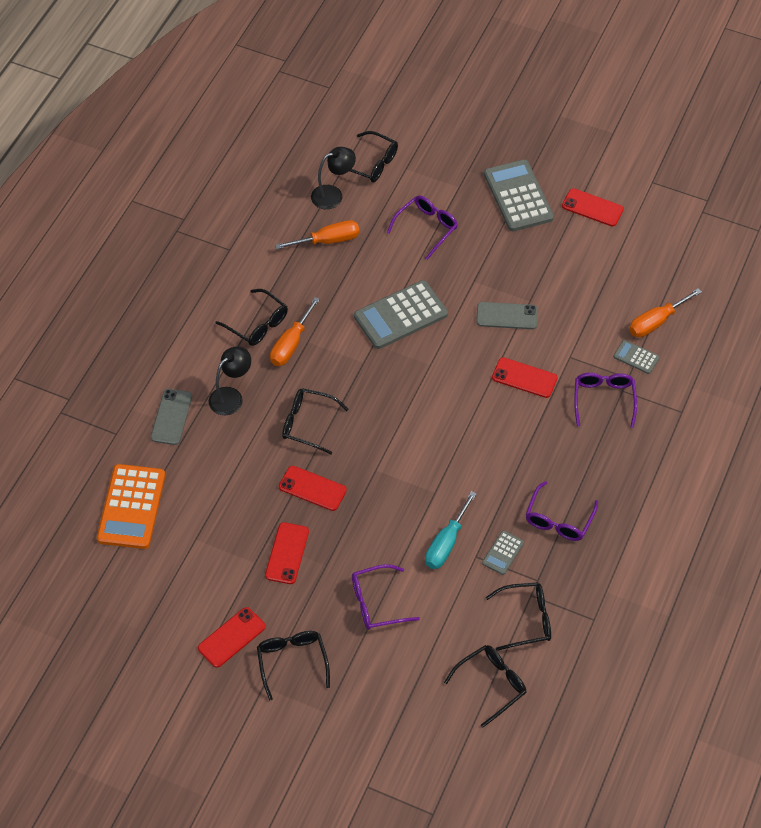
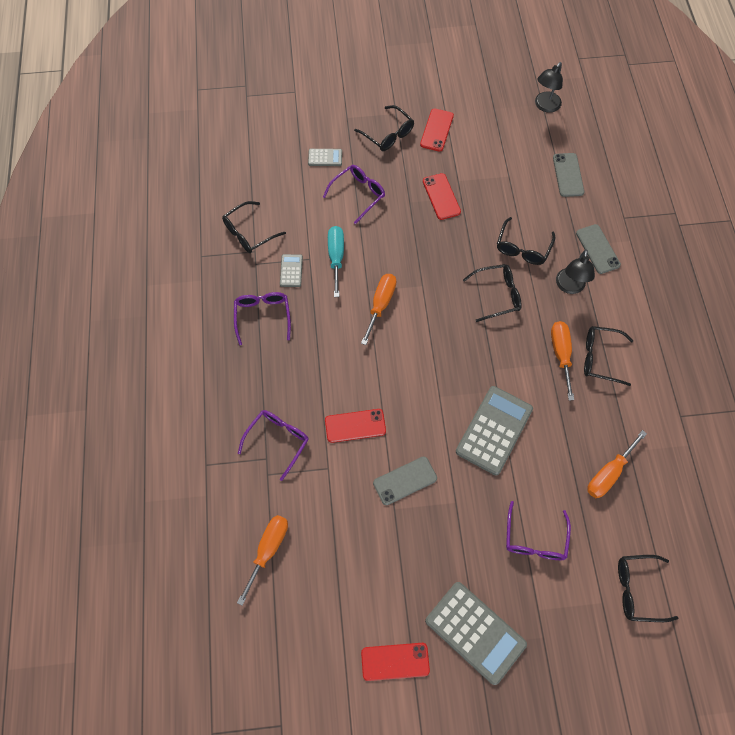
camera: 150 degrees right, 10 degrees up
orange calculator [97,464,165,549] -> grey phone [553,153,584,197]
red phone [279,466,347,511] -> none
black lamp [311,147,356,209] -> black lamp moved to [535,62,563,113]
black glasses [444,645,527,727] -> black glasses moved to [497,217,556,265]
purple glasses [574,373,637,428] -> purple glasses turned 120 degrees counterclockwise [238,410,309,481]
grey calculator [613,340,660,374] -> grey calculator moved to [308,149,342,166]
none -> orange screwdriver [361,274,397,345]

